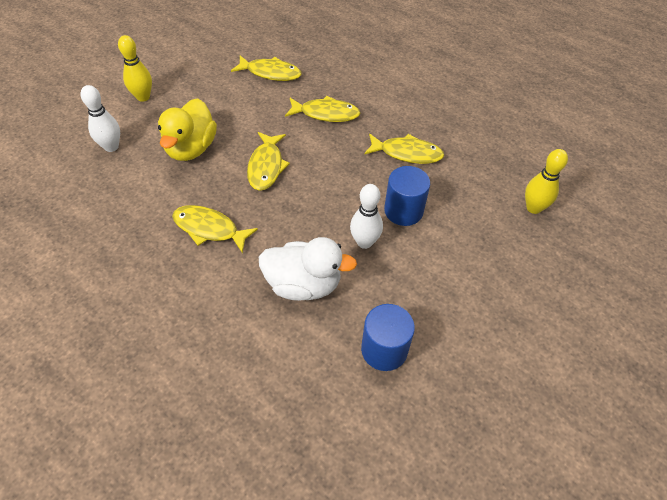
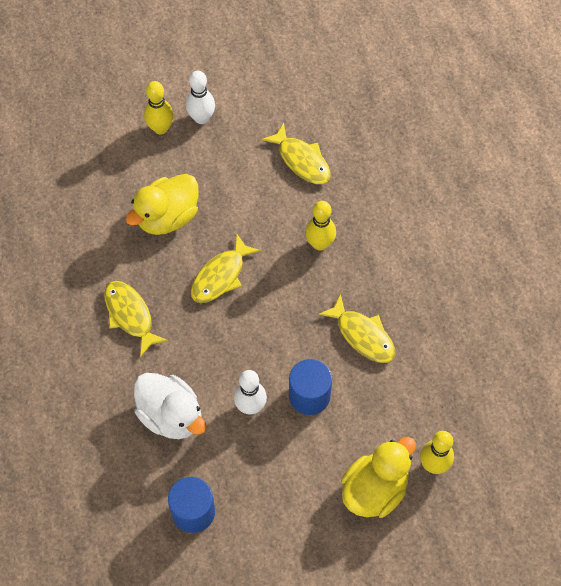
camera: 35 degrees right, 10 degrees up
white bowling pin [80,85,120,152] -> white bowling pin moved to [186,71,215,124]
yellow fish [285,96,361,122] -> yellow bowling pin [305,201,336,251]
none -> yellow duck [341,437,416,518]

